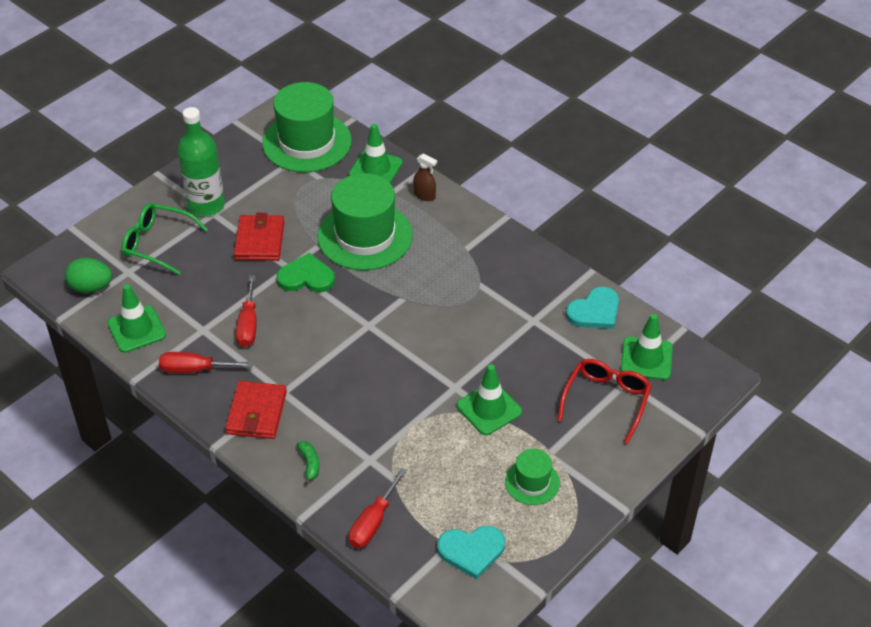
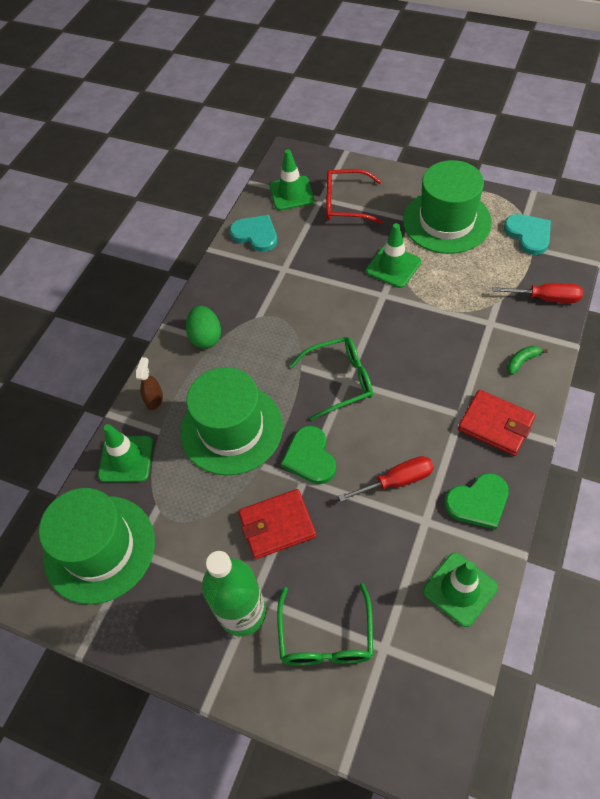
camera: 105 degrees left, 10 degrees up
green egg [65,258,112,293] -> green egg moved to [186,306,221,349]
red screwdriver [159,352,253,373] -> green heart [444,473,509,530]
red wallet [225,381,287,439] -> red wallet turned 45 degrees clockwise [458,390,536,456]
green hat [505,449,560,505] -> green hat [403,160,492,254], size x2.01
none -> green glasses [290,337,373,421]

